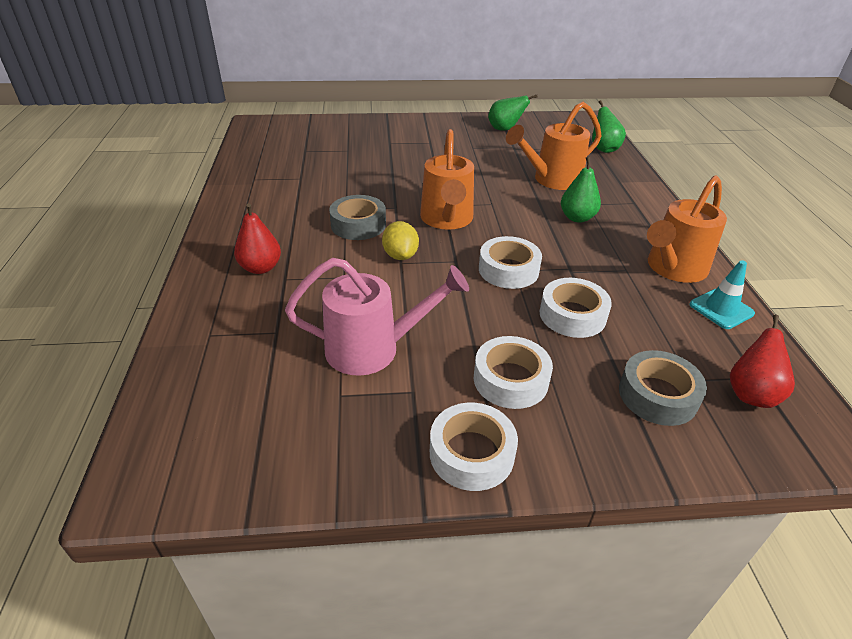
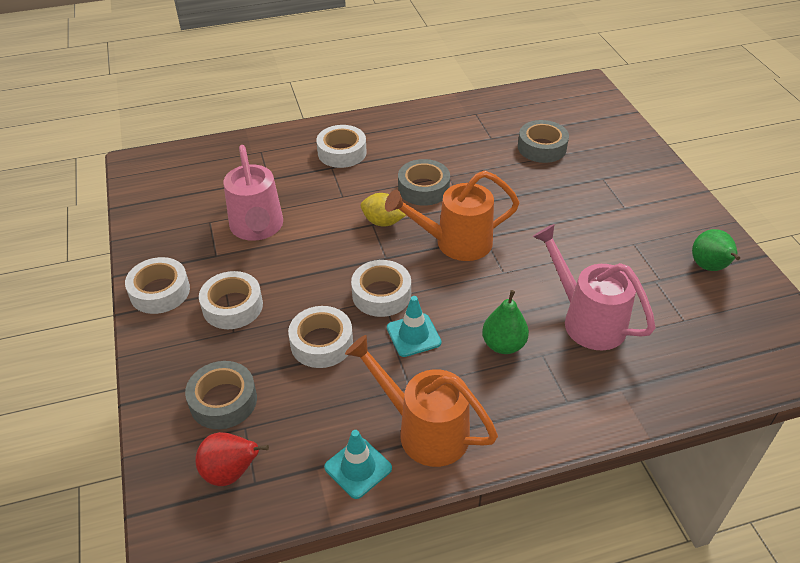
camera: 80 degrees right, 5 degrees up
red pear [234,203,281,274] -> white tape [316,125,367,168]
yellow lemon [382,221,419,260] -> yellow lemon turned 45 degrees clockwise [361,193,406,226]
orange watering can [506,102,602,190] -> pink watering can [533,224,655,350]
green pear [592,100,626,153] -> none
none -> turquoise traffic cone [387,296,441,357]
none -> grey tape [518,120,569,163]

